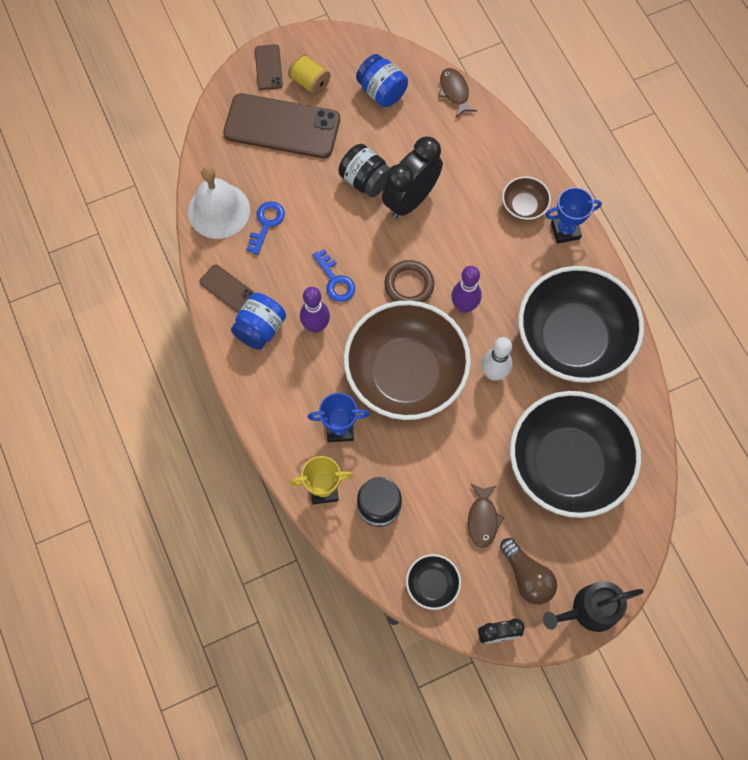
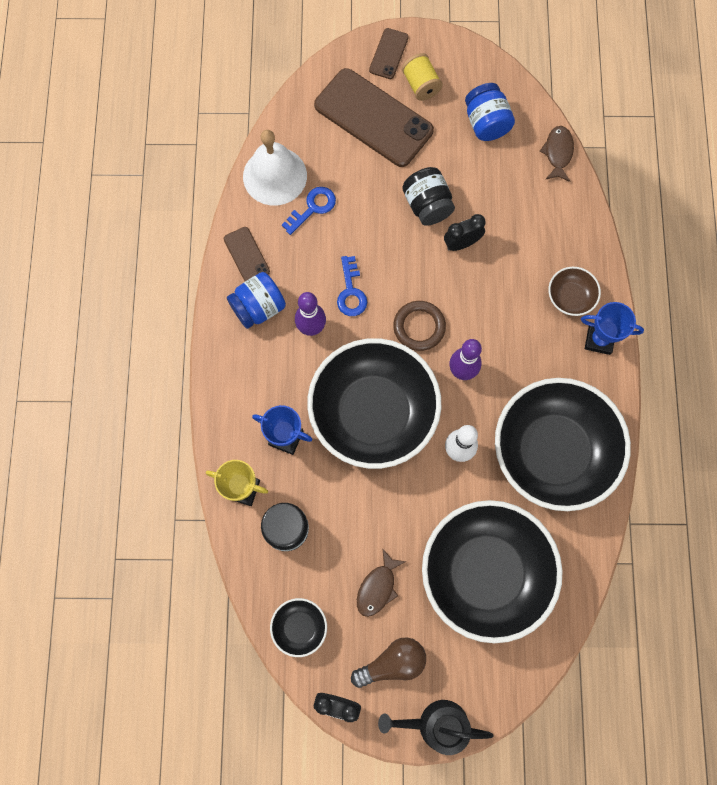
camera: 25 degrees right, 5 degrees up
brown bowl [344,300,471,420] -> black bowl [307,338,441,469]
black clock [382,136,443,218] -> black clock [444,214,485,251], size x0.56
brown light bulb [500,538,557,605] -> brown light bulb turned 105 degrees counterclockwise [351,637,426,688]

